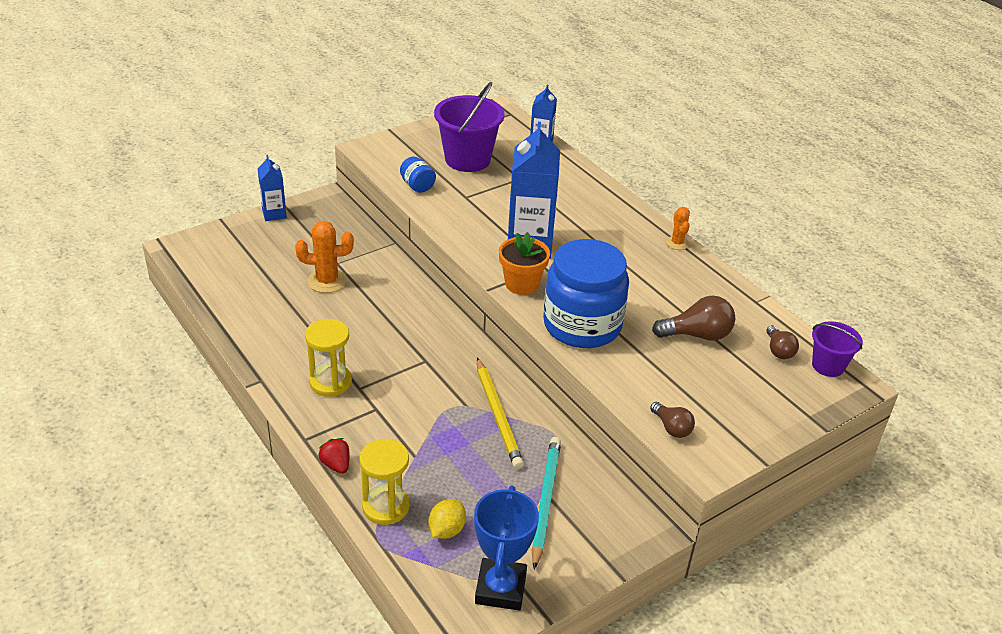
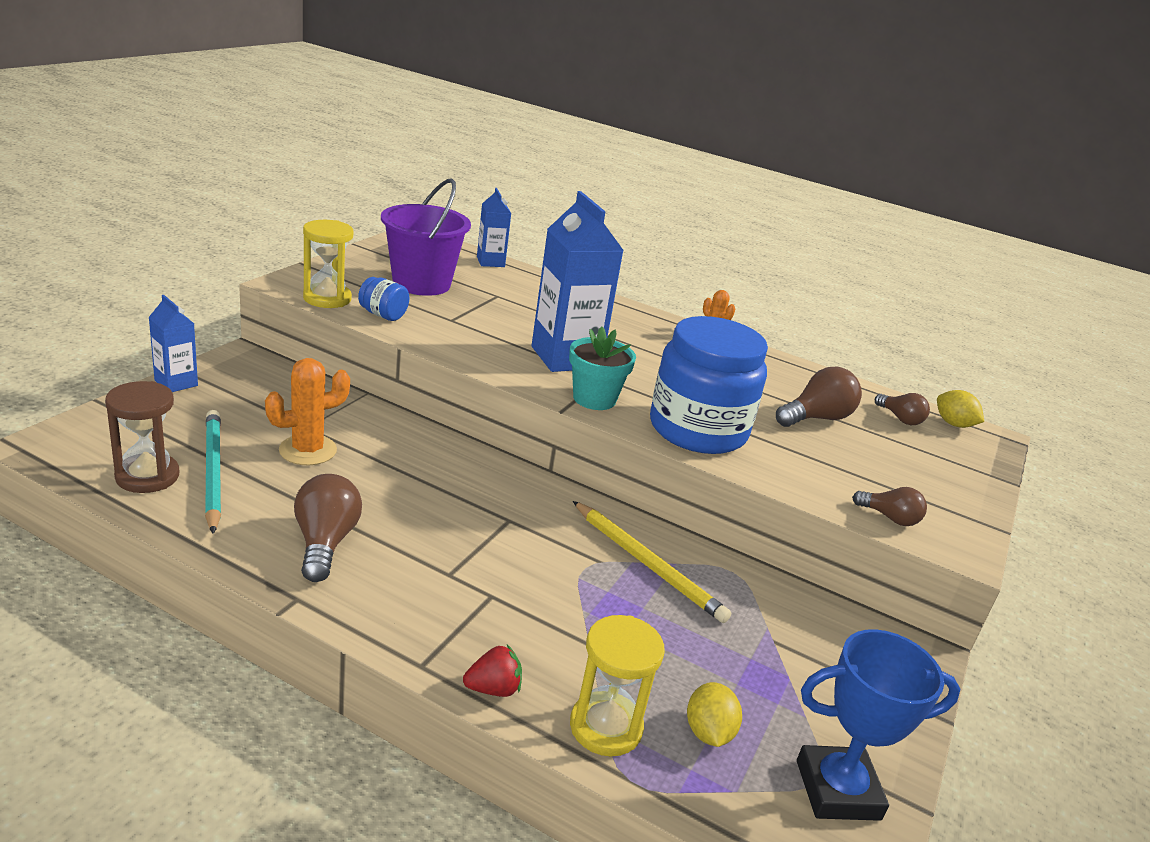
camera: 30 degrees left, 10 degrees down
yellow hourglass [305,319,352,397] -> yellow hourglass moved to [303,220,353,308]
red strawberry [318,438,350,474] -> red strawberry turned 135 degrees clockwise [463,645,522,697]
blue trophy [474,486,539,611] -> blue trophy turned 75 degrees counterclockwise [797,629,960,821]
orange flower pot [499,232,550,295] -> turquoise flower pot [569,326,636,410]
turquoise pencil [531,437,561,570] -> turquoise pencil moved to [205,410,221,534]
purple bucket [812,321,863,377] -> yellow lemon [937,390,984,428]
none -> brown hourglass [105,381,179,493]
none -> brown light bulb [294,474,362,582]

